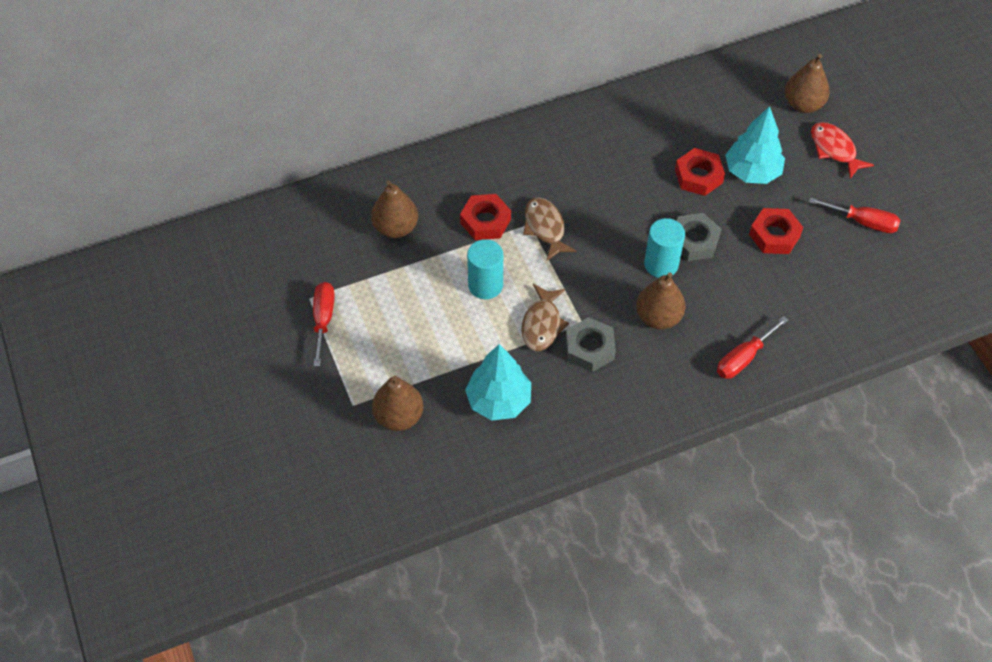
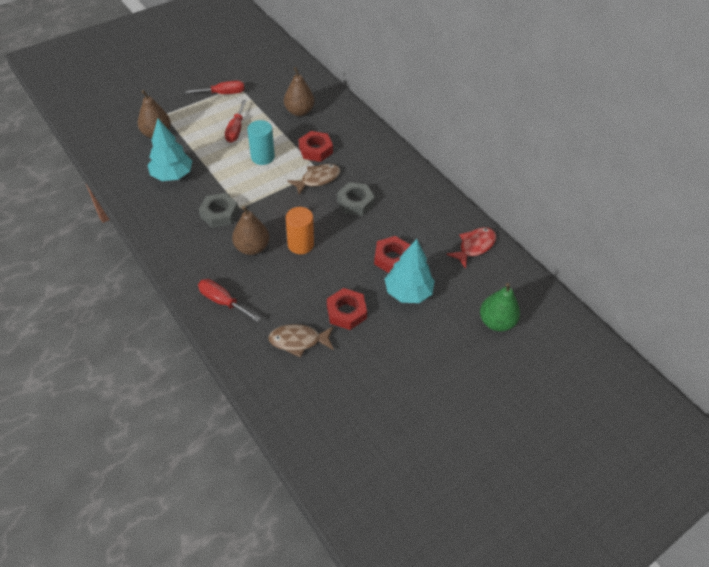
camera: 75 degrees right, 5 degrees down
brown fish [521,284,569,351] -> brown fish moved to [268,324,334,358]
turquoise cylinder [644,218,685,278] -> orange cylinder [286,207,314,254]
grey nut [677,213,721,261] -> grey nut moved to [337,182,375,216]
brown pear [785,54,830,113] -> green pear [480,283,520,331]
red screwdriver [809,197,900,233] -> red screwdriver moved to [225,100,247,143]
red fish [811,122,874,179] -> red fish moved to [446,227,496,269]

